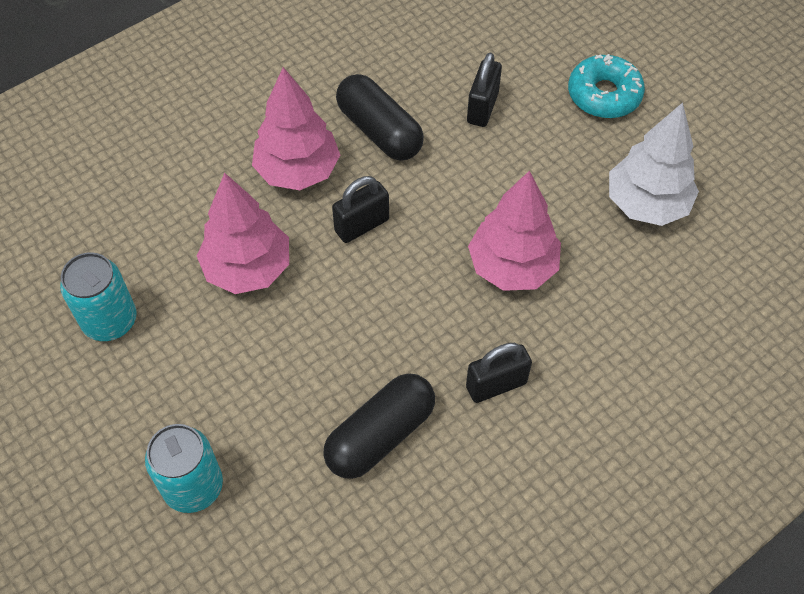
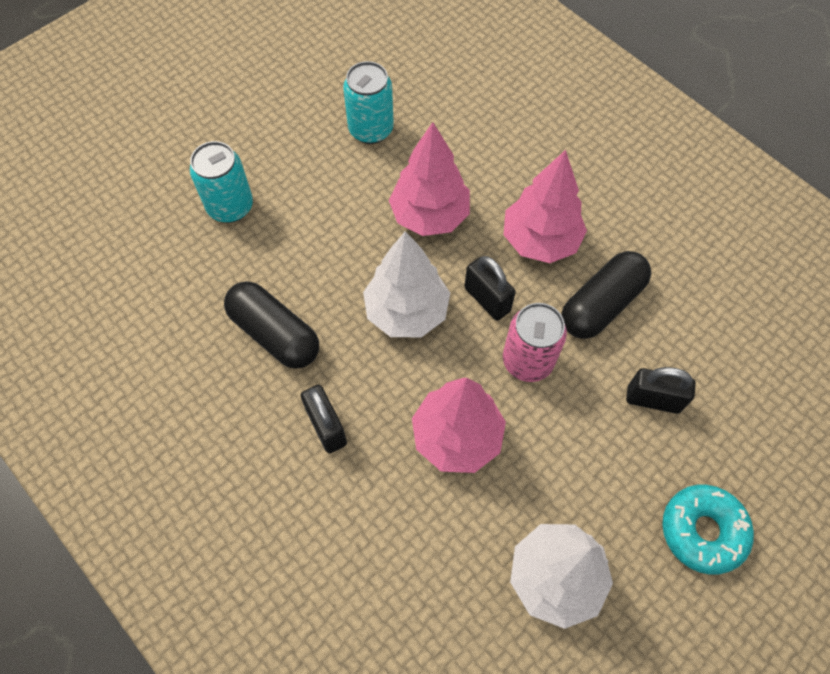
camera: 85 degrees right, 5 degrees up
none -> white tree [363,231,450,337]
none -> pink can [503,303,567,382]

